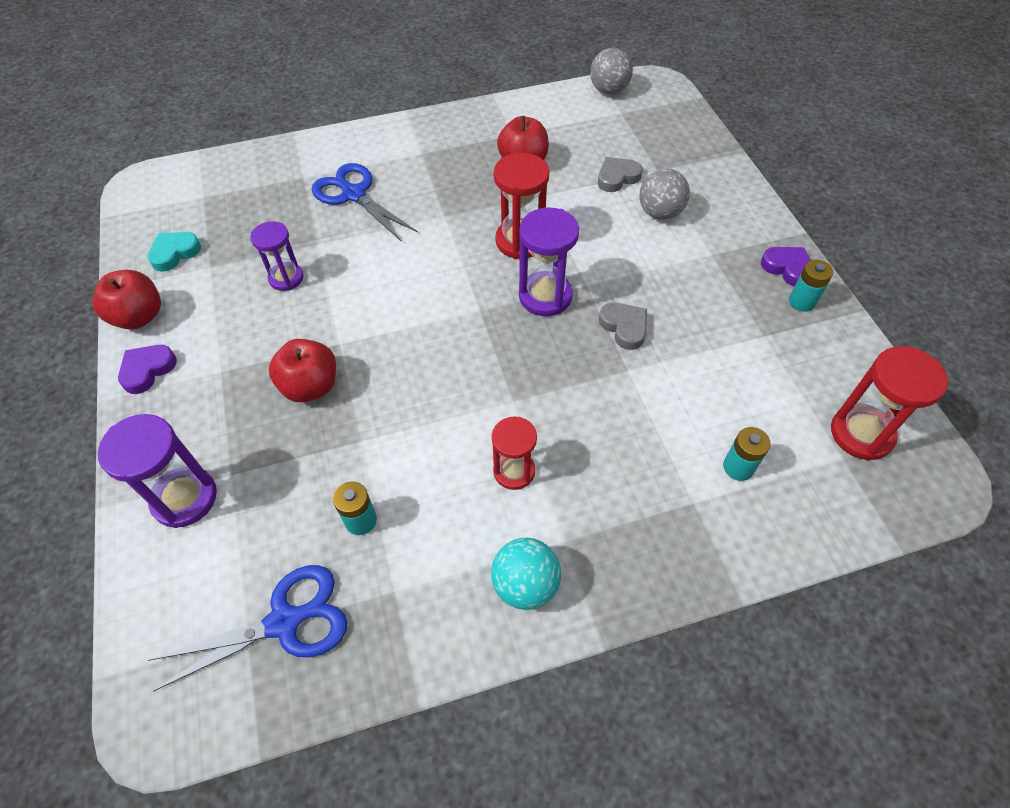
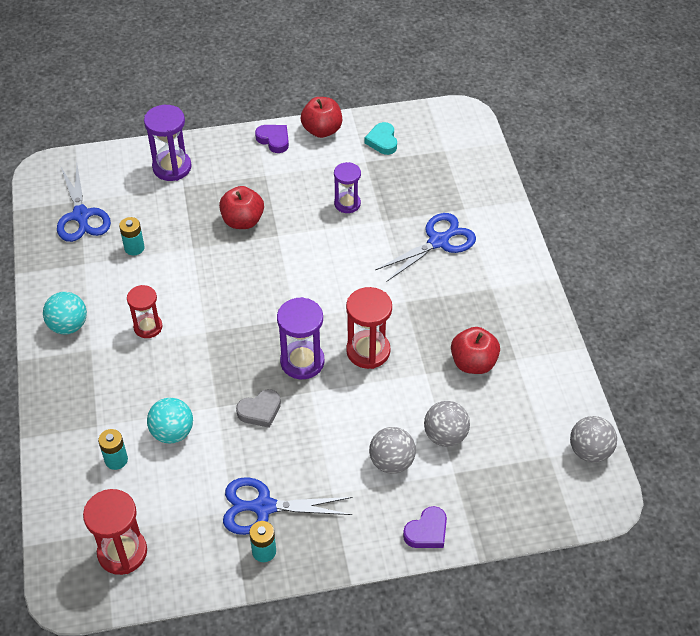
camera: 95 degrees right, 5 degrees down
turquoise heart [147,232,201,272] -> turquoise heart turned 150 degrees counterclockwise [365,122,397,155]
grey heart [598,157,643,192] -> grey ball [424,401,470,447]
purple heart [761,247,810,287] -> purple heart moved to [403,506,447,548]
none -> turquoise ball [147,398,193,443]
none -> blue scissors [223,477,352,535]

